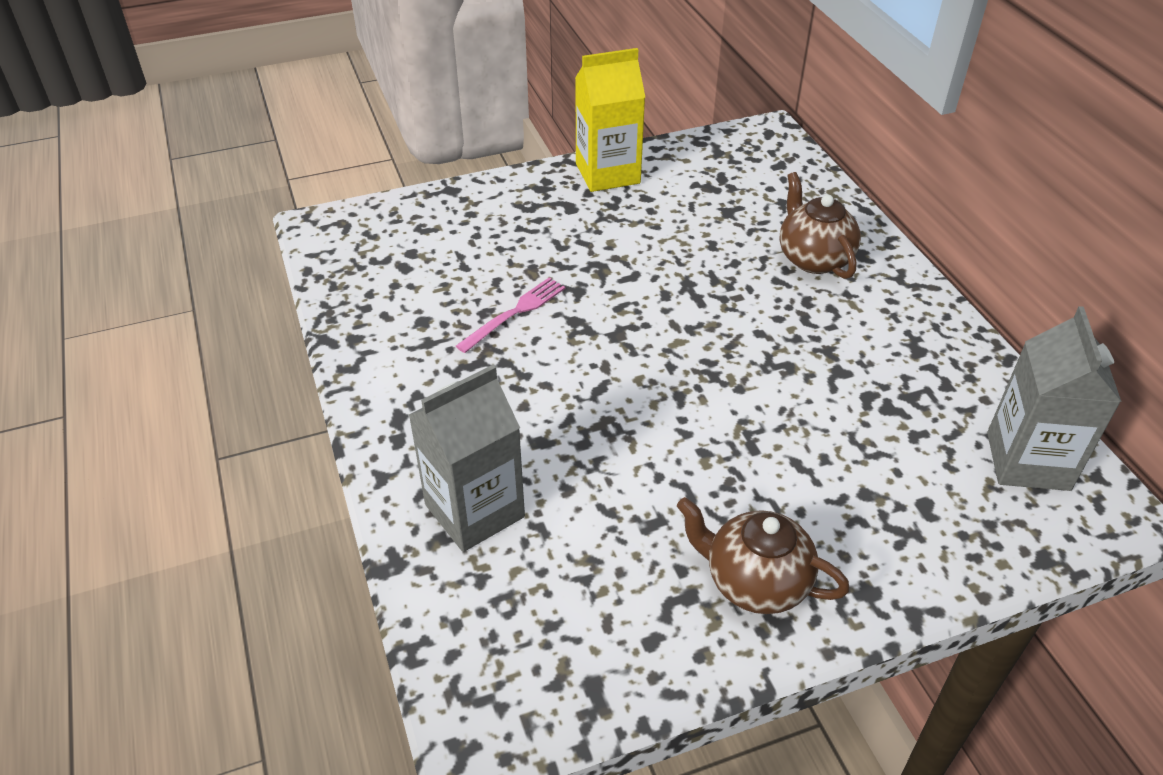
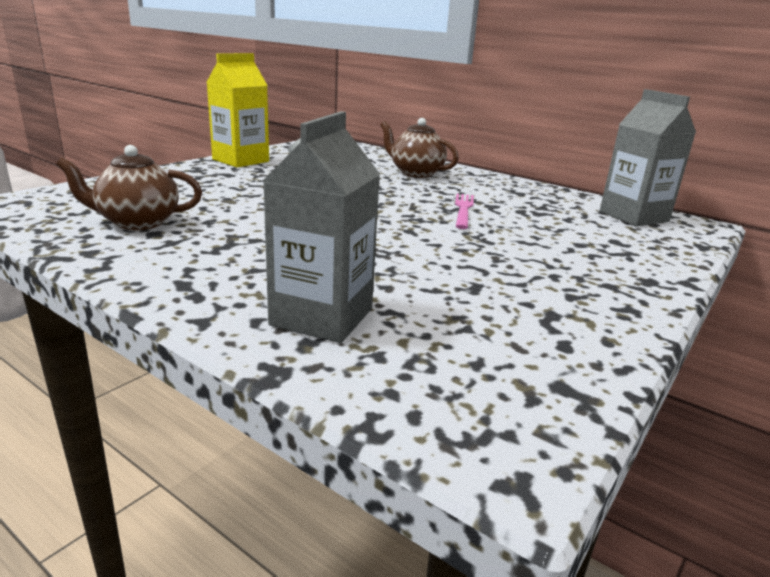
camera: 35 degrees left, 20 degrees down
pink fork [456,277,565,353] -> pink fork moved to [455,194,474,229]
brown teapot [677,497,850,614] -> brown teapot moved to [56,145,202,230]

